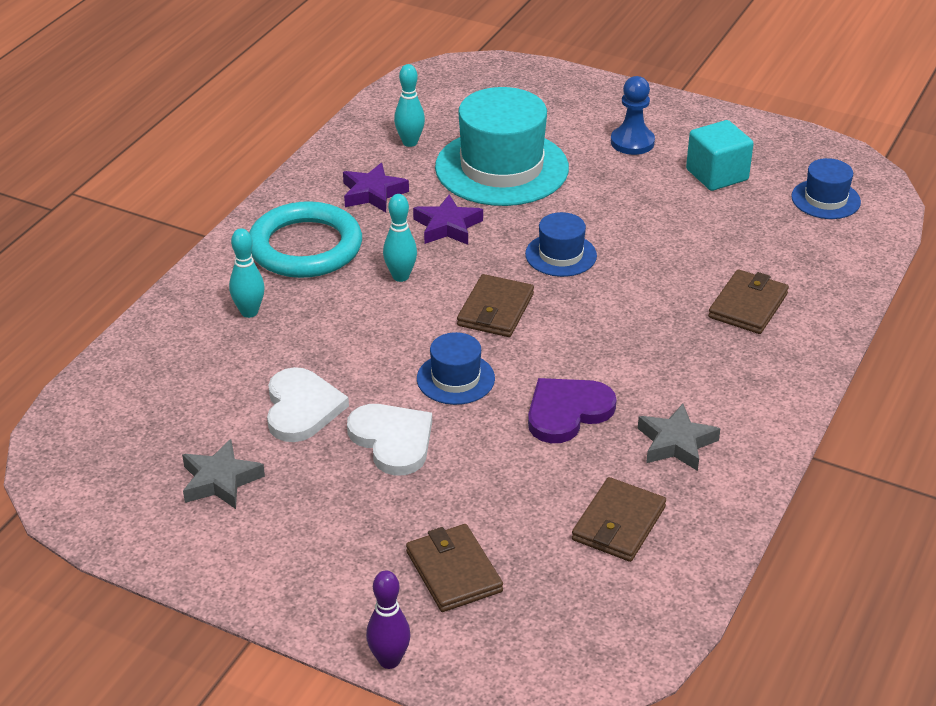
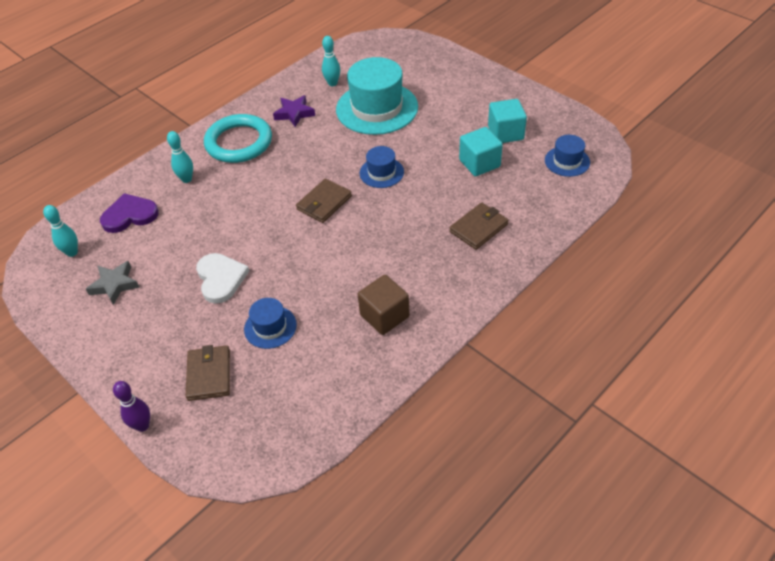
camera: 20 degrees right, 10 degrees up
white heart [267,367,349,442] -> none
turquoise bowling pin [383,194,417,282] -> turquoise bowling pin moved to [43,205,78,257]
purple star [413,194,483,245] -> none
blue hat [417,332,495,405] -> blue hat moved to [244,298,297,349]
purple heart [528,378,617,443] -> purple heart moved to [100,193,159,233]
brown wallet [572,477,666,562] -> none
blue pawn [611,76,655,155] -> none
grey star [638,404,720,471] -> brown cube [358,275,410,335]
none -> turquoise cube [459,127,503,177]

